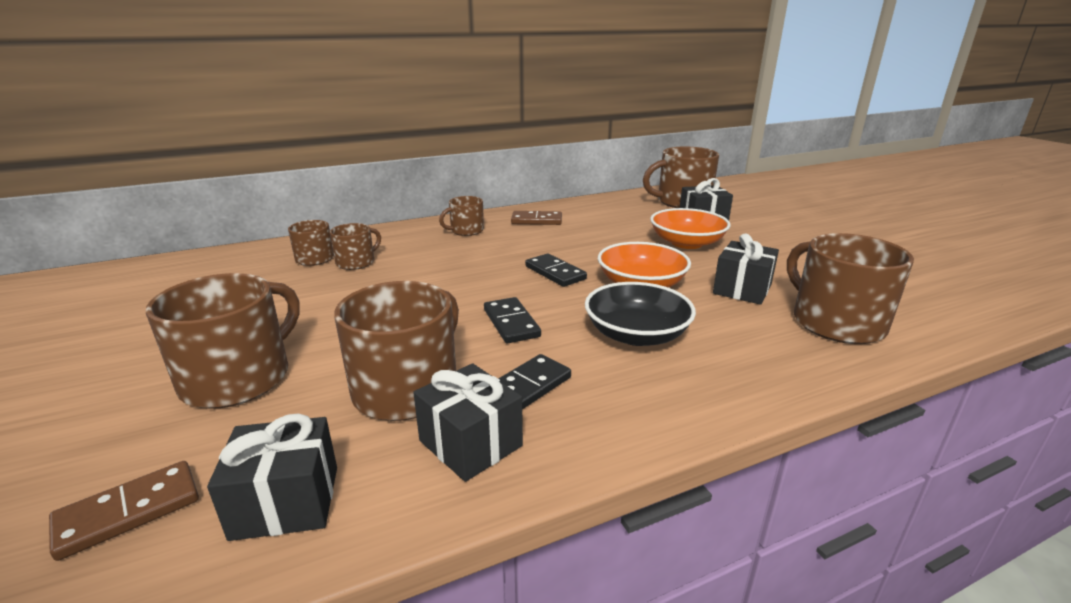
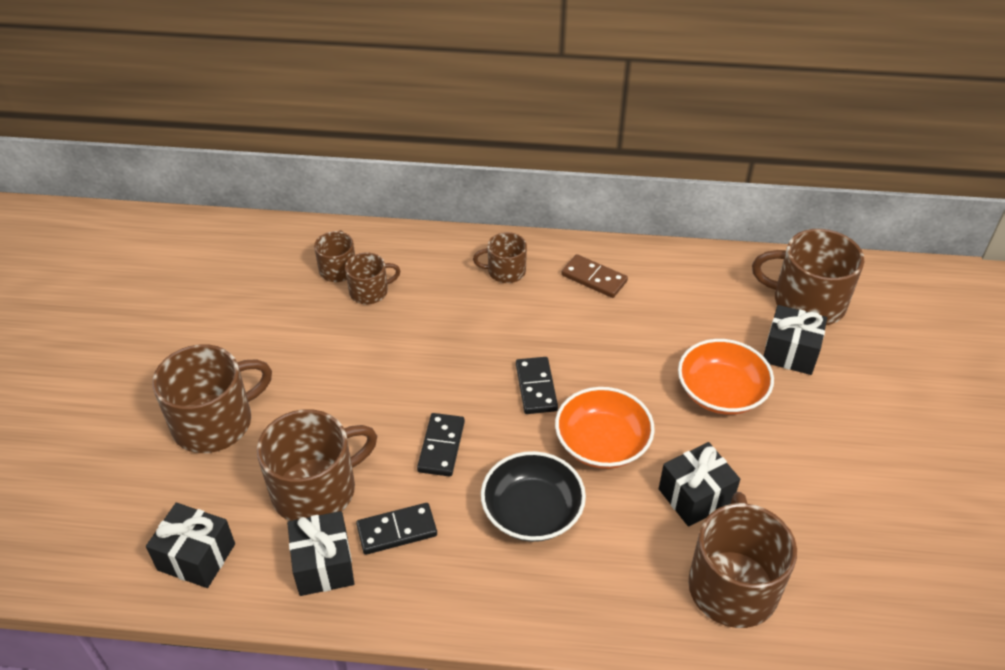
camera: 30 degrees right, 20 degrees up
brown domino [49,461,199,561] -> none

